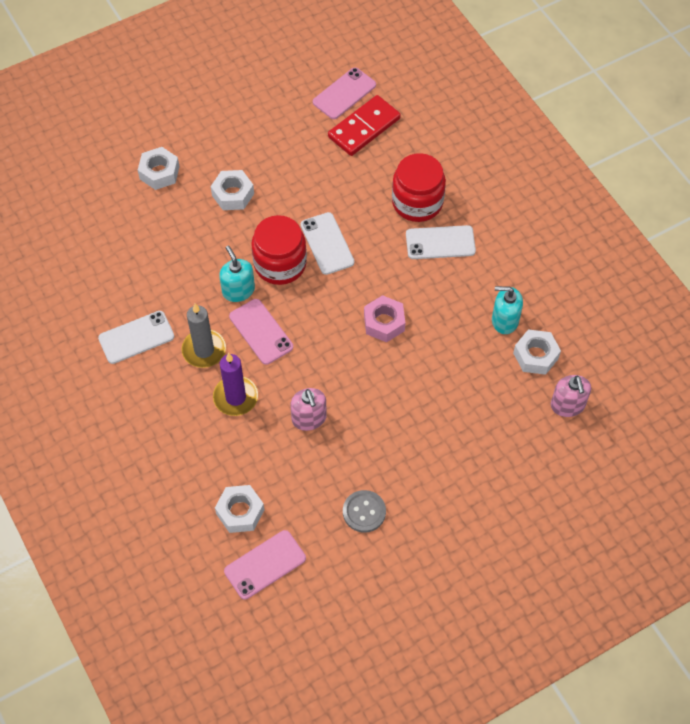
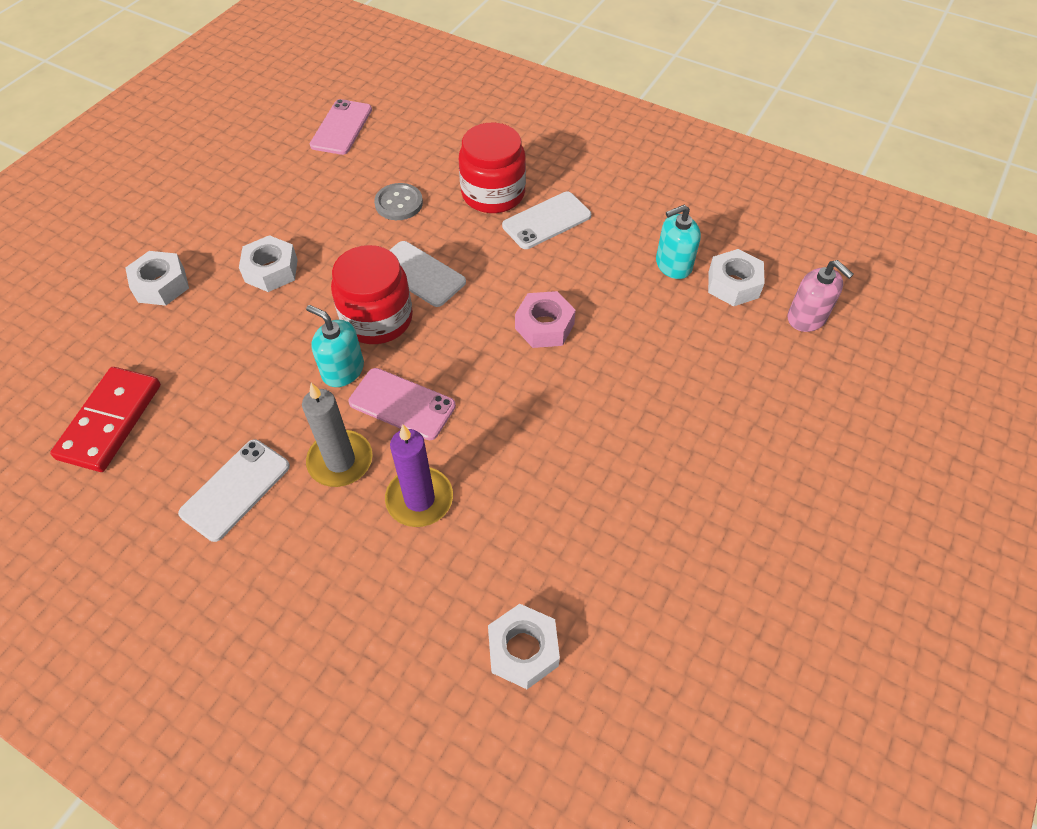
camera: 30 degrees left, 5 degrees down
pink phone [224,530,306,600] -> none
pink soap dispenser [290,388,327,431] -> none
red domino [328,95,401,156] -> red domino moved to [50,367,161,472]
grey button [343,490,386,532] -> grey button moved to [374,183,423,220]

